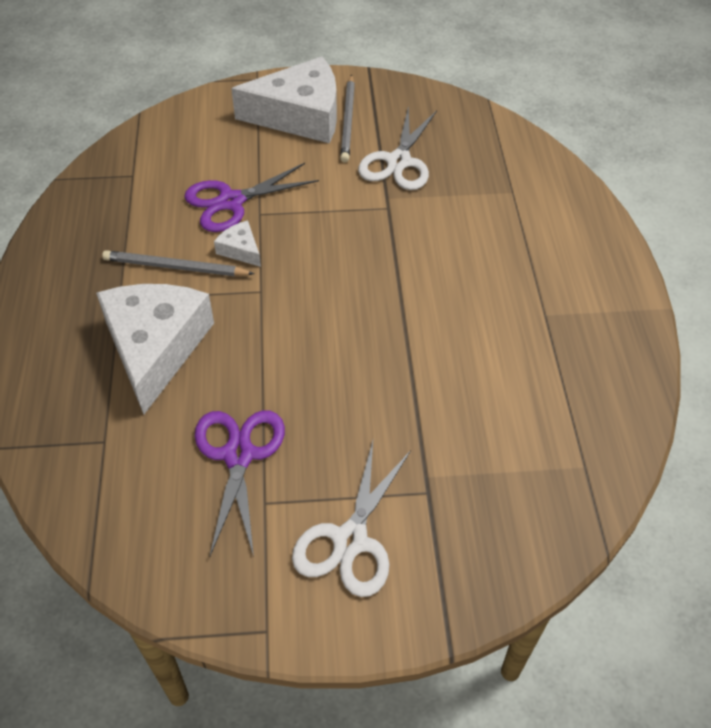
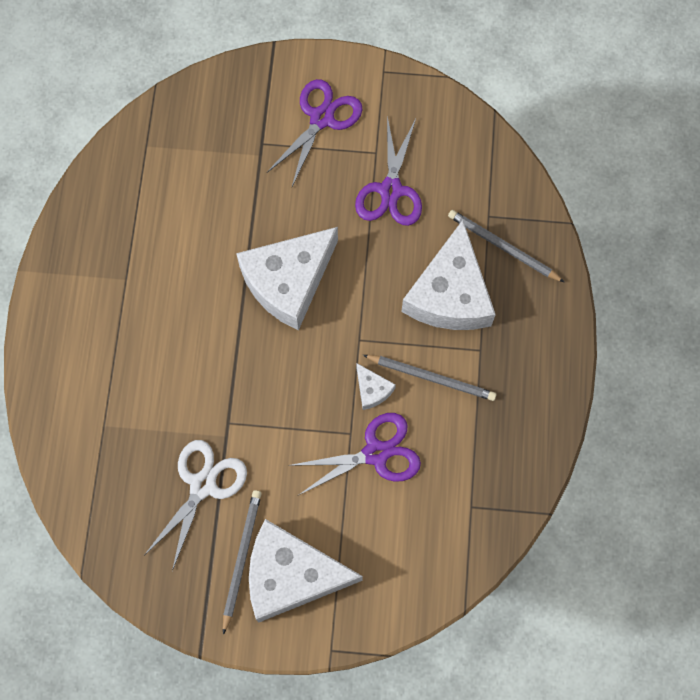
camera: 170 degrees left, 20 degrees up
white scissors [292,441,411,597] -> purple scissors [267,79,363,186]
none -> white cheese [236,227,338,331]
none -> grey pencil [448,210,565,283]

